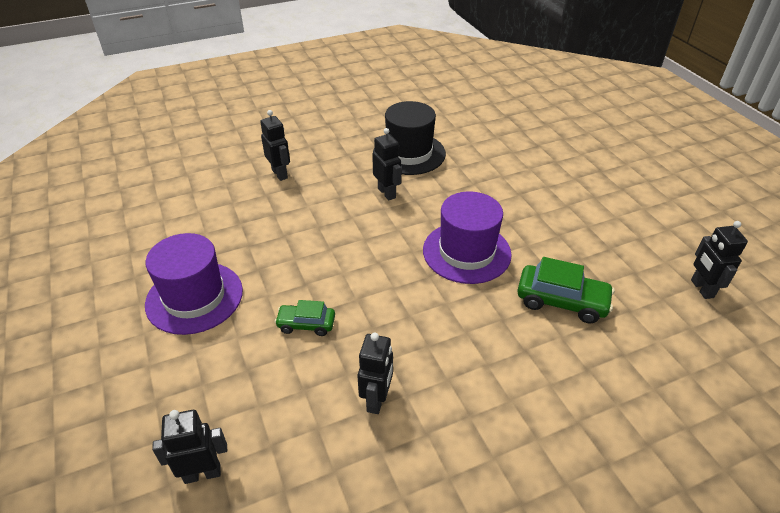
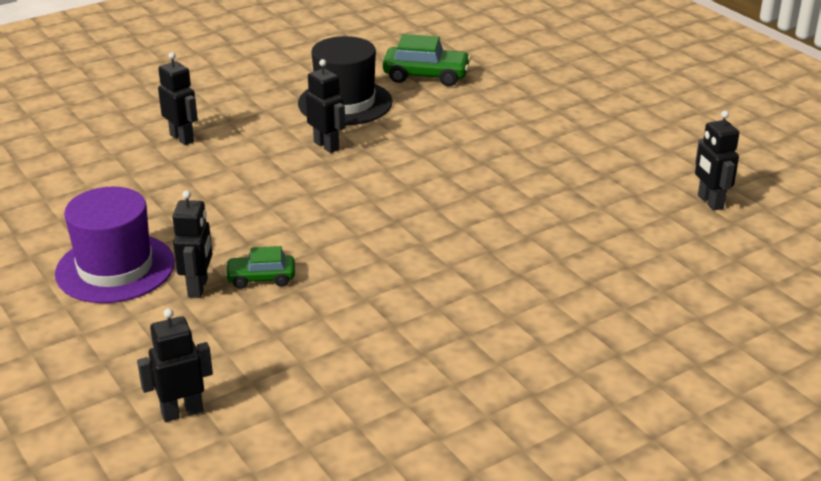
camera: 10 degrees left, 10 degrees down
black robot [357,332,393,414] -> black robot moved to [172,190,213,298]
purple hat [423,192,512,284] -> none
green car [517,257,615,324] -> green car moved to [383,34,471,86]

